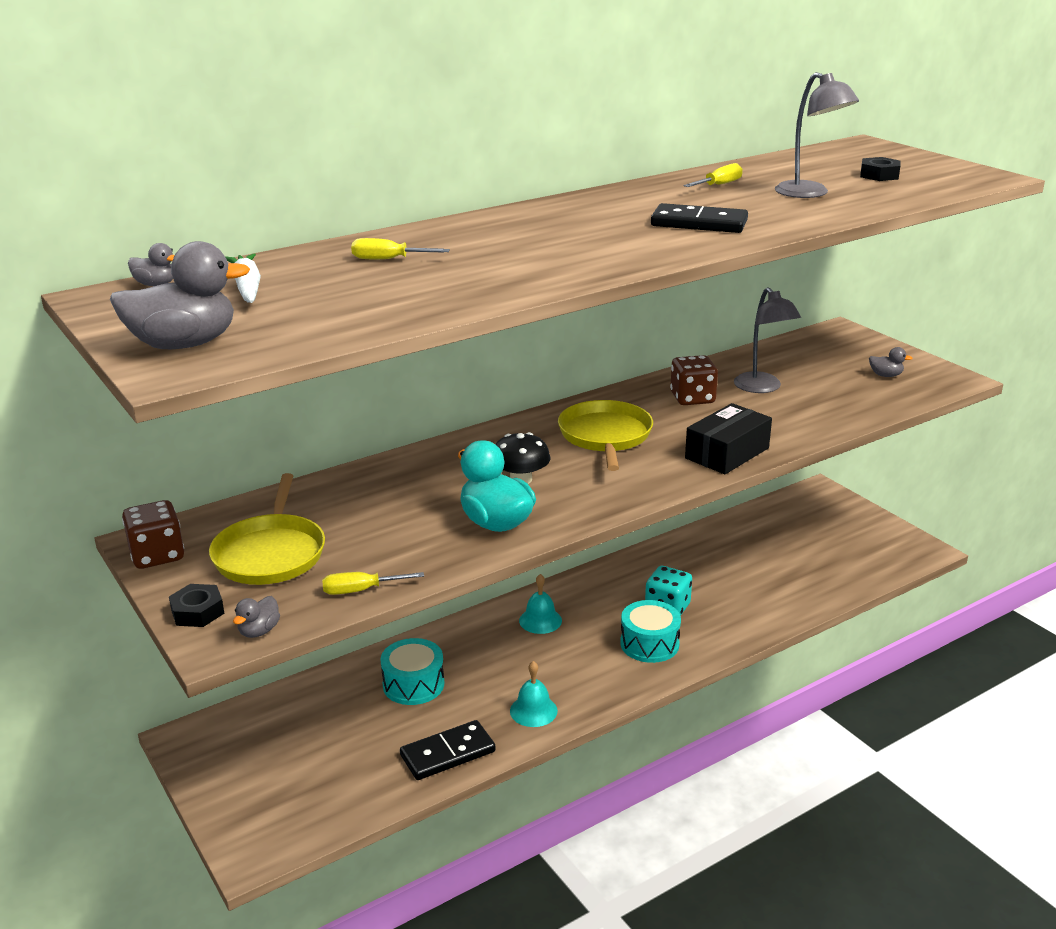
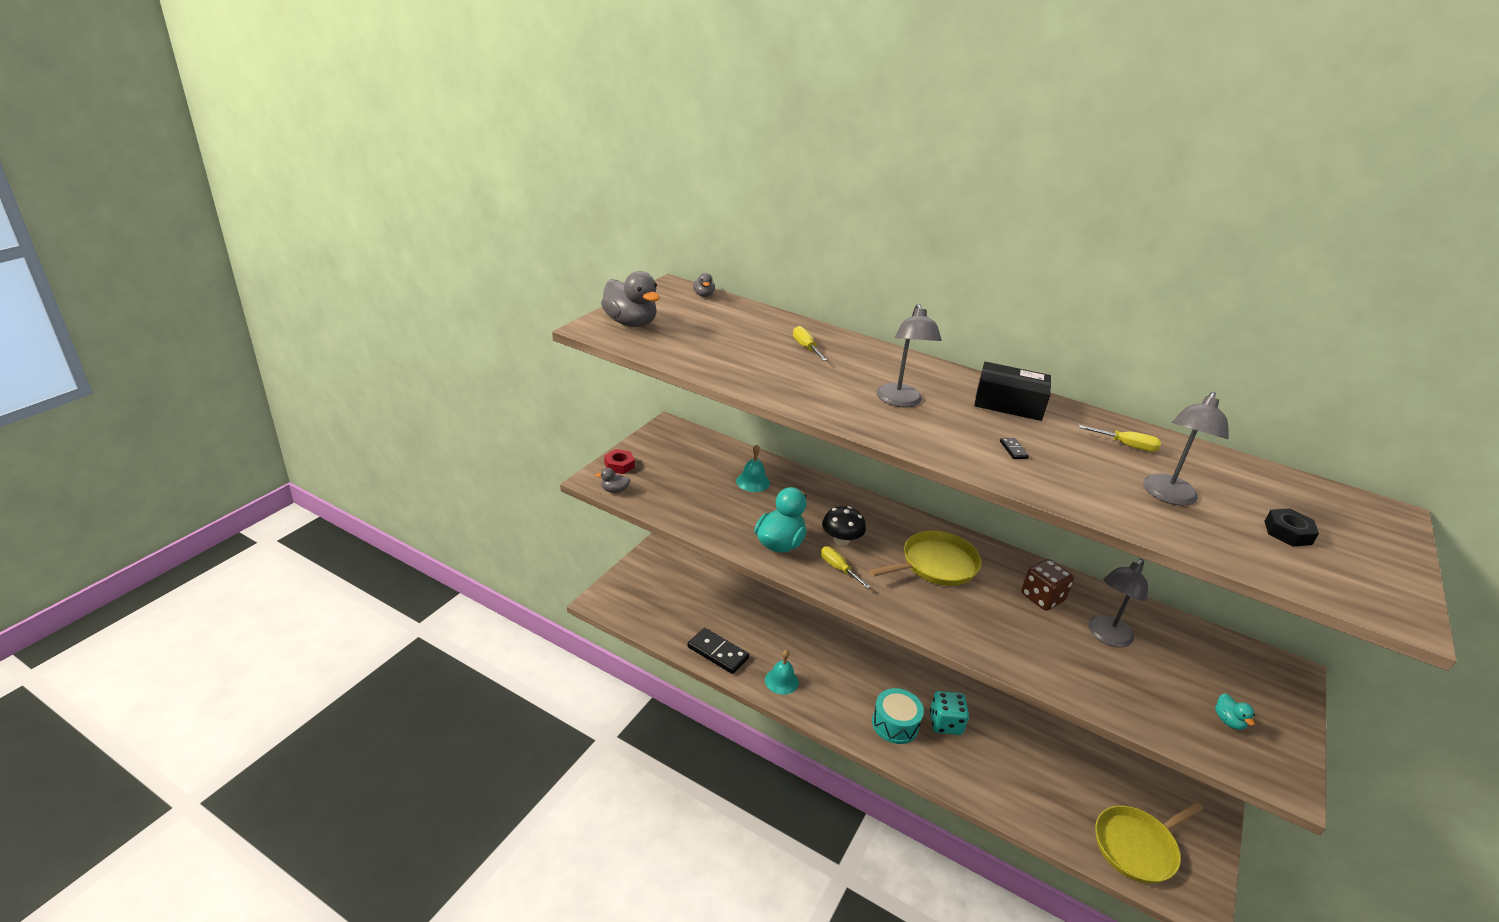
camera: 60 degrees right, 5 degrees up
brown dice [122,500,184,569] -> none
black nut [169,584,225,627] -> red nut [604,449,635,474]
yellow pan [209,473,325,585] -> yellow pan moved to [1095,802,1203,884]
white carrot [225,253,261,303] -> none
yellow screwdriver [322,572,424,595] -> yellow screwdriver moved to [821,546,870,589]
turquoise drum [381,638,444,705] -> none
turquoise bell [519,574,562,634] -> turquoise bell moved to [736,445,770,492]
black domino [651,203,748,233] -> black domino [1000,438,1029,459], size x0.42
black box [685,403,772,474] -> black box moved to [974,362,1051,421]
grey duck [869,347,912,377] -> turquoise duck [1215,693,1255,730]
none -> grey lamp [877,304,942,407]

